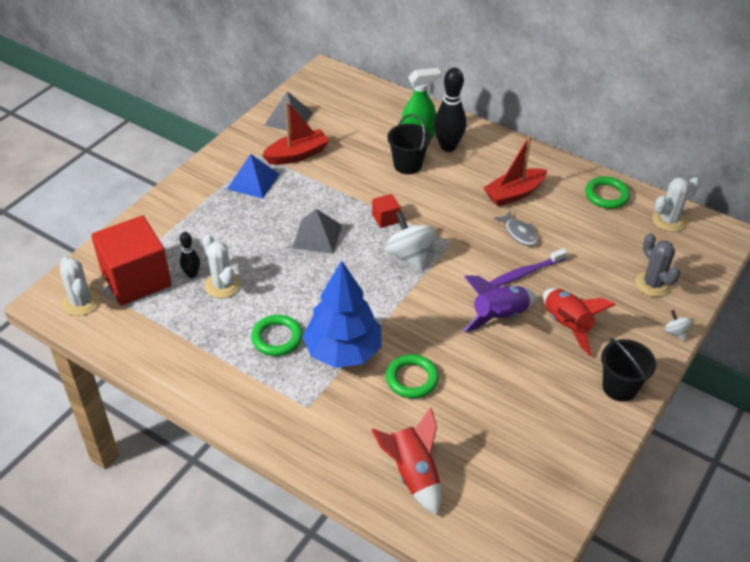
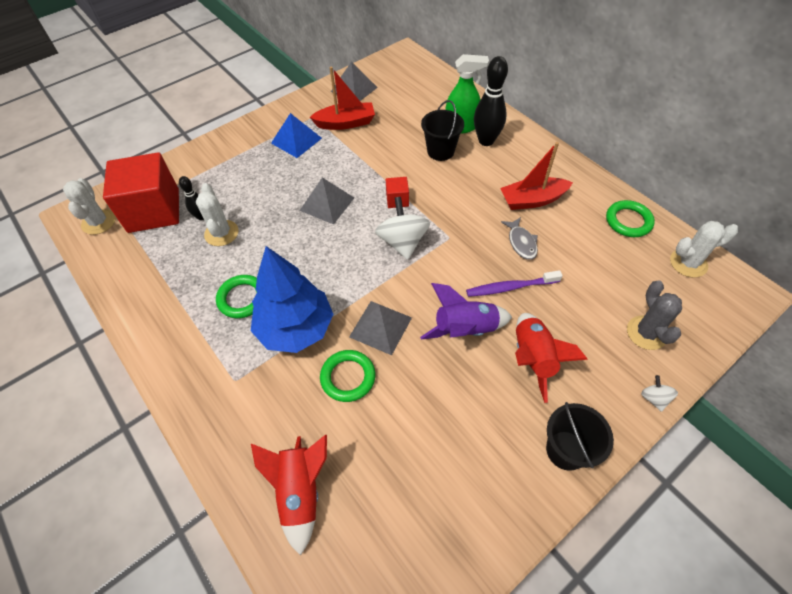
camera: 20 degrees right, 10 degrees up
none -> grey pyramid [349,301,412,355]

